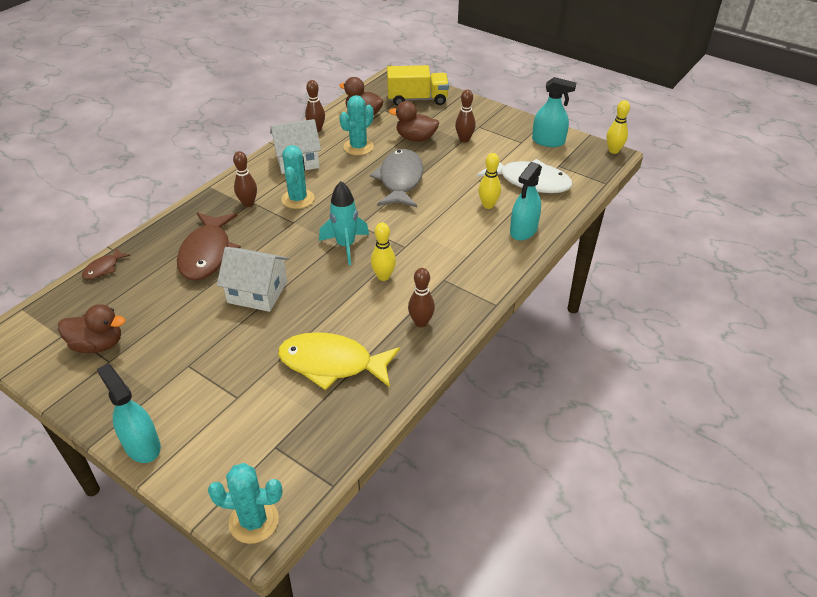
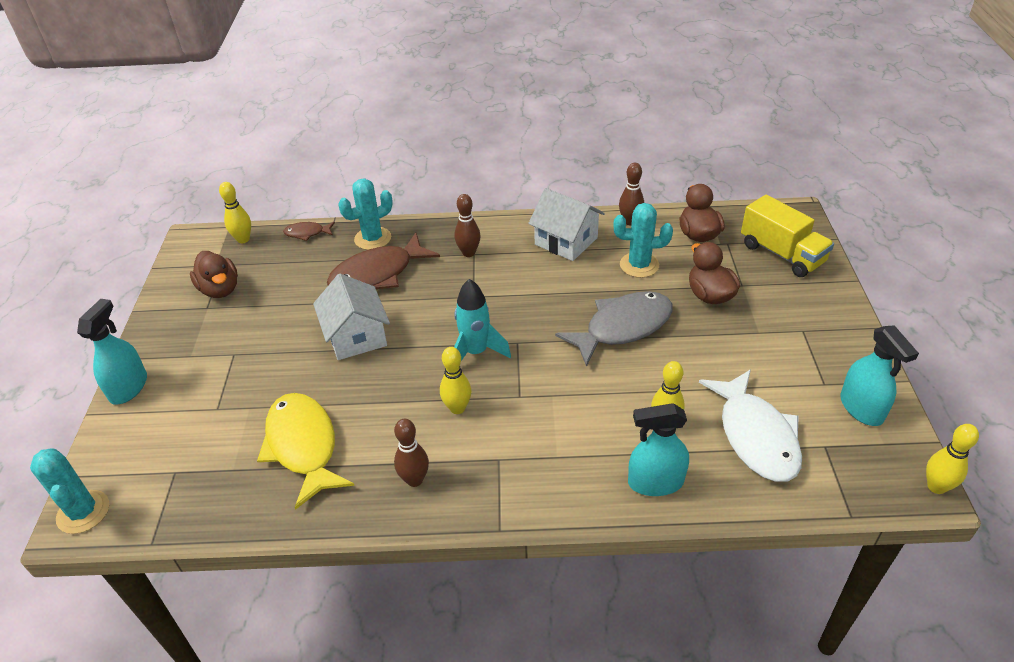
camera: 55 degrees right, 0 degrees up
turquoise cactus [281,145,314,209] -> turquoise cactus moved to [338,179,393,250]
brown bowling pin [455,90,476,142] -> none
none -> yellow bowling pin [219,182,251,243]

